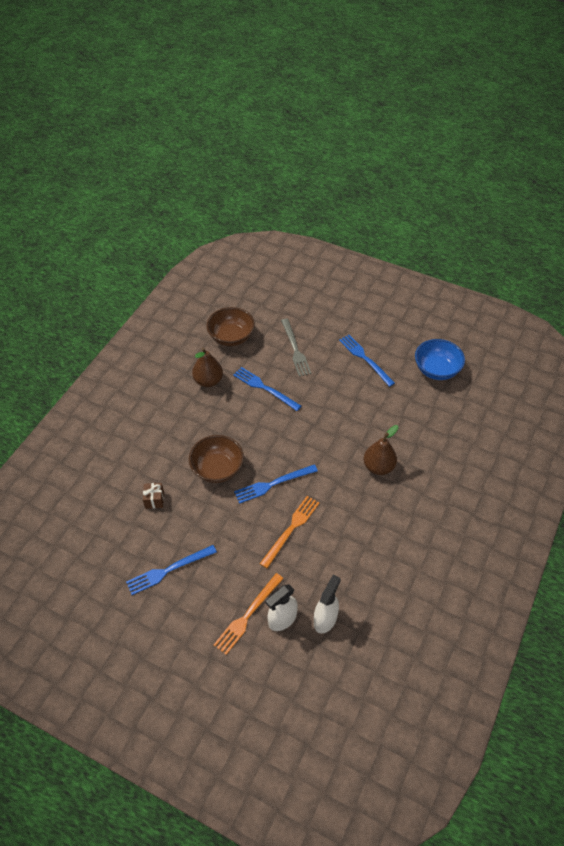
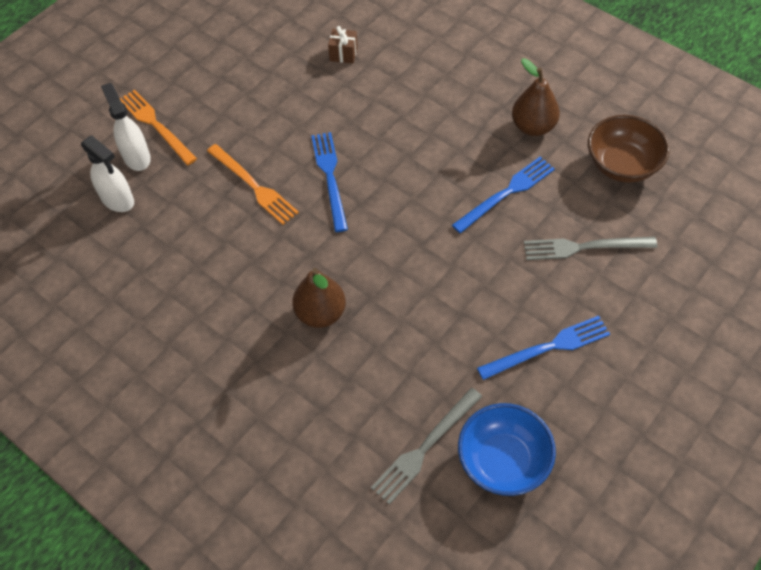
camera: 105 degrees right, 5 degrees up
blue fork [126,545,217,595] -> none
brown bowl [189,435,244,483] -> none
none -> grey fork [371,388,482,505]

